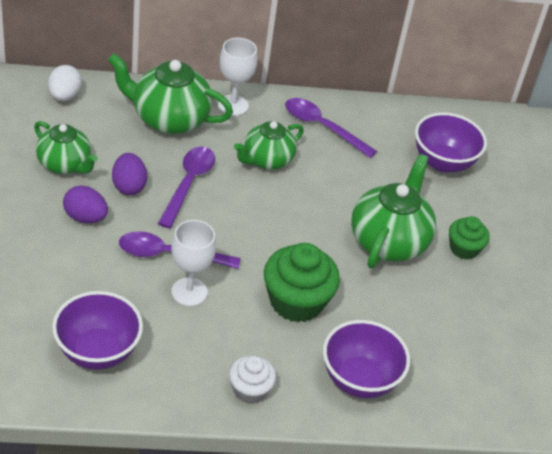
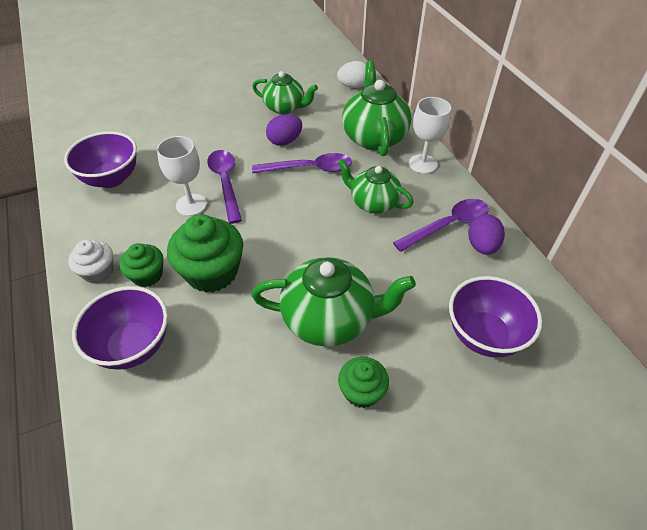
camera: 75 degrees right, 5 degrees up
green teapot [34,121,98,174] -> green teapot turned 90 degrees counterclockwise [252,71,318,115]
purple egg [63,185,108,223] -> purple egg moved to [468,214,505,255]
purple spoon [285,98,377,158] -> purple spoon turned 45 degrees clockwise [393,199,489,252]
none -> green cupcake [119,243,163,287]

